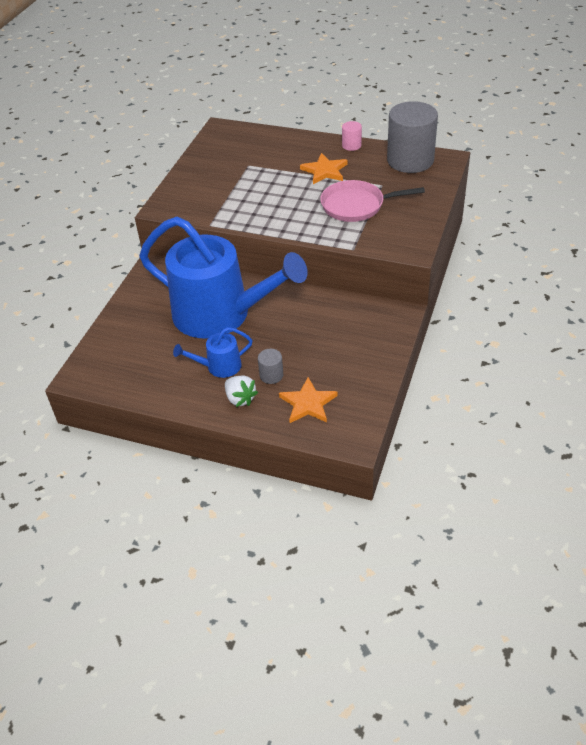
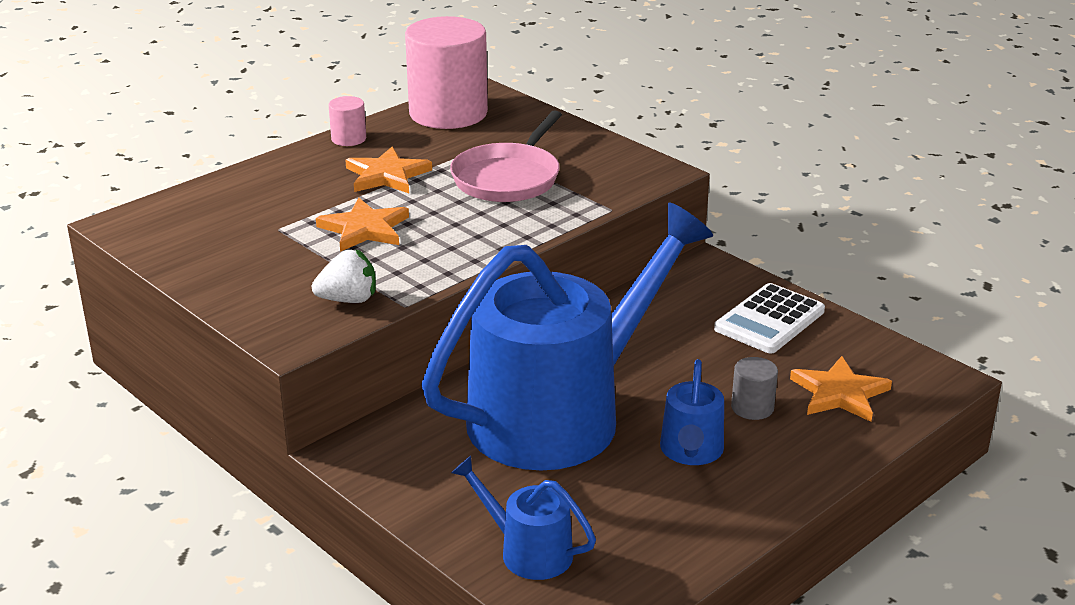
camera: 65 degrees left, 15 degrees down
white strawberry [225,375,258,407] -> white strawberry moved to [312,249,376,303]
grey cylinder [387,101,438,173] -> pink cylinder [405,16,488,129]
none -> orange star [316,198,409,252]
none -> blue watering can [451,456,596,580]
none -> white calculator [714,283,825,353]

